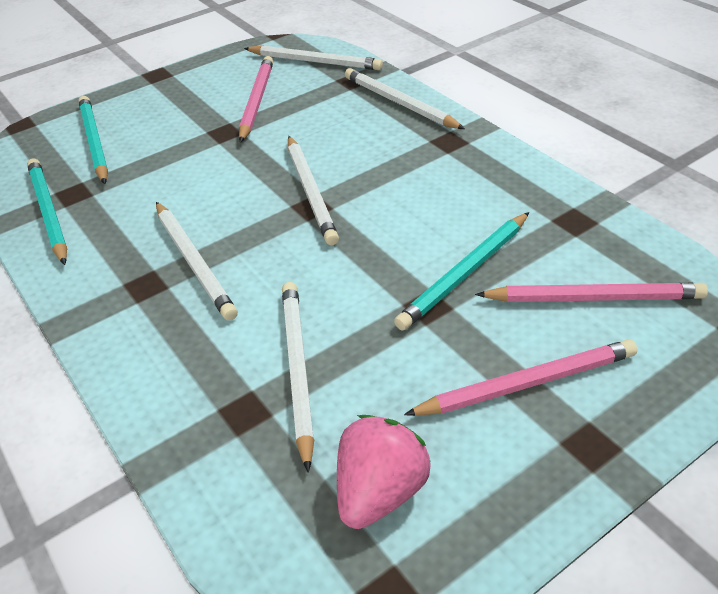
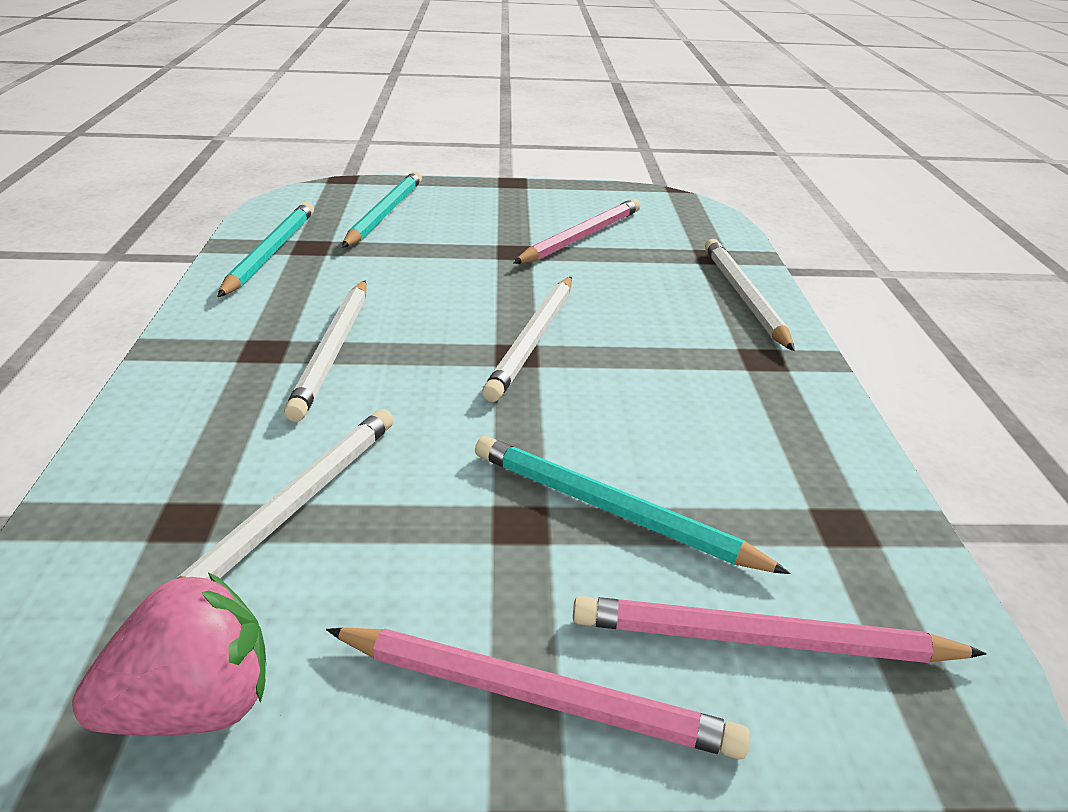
camera: 30 degrees right, 10 degrees down
white pencil [244,45,383,70] -> none
turquoise pencil [394,212,529,331] -> turquoise pencil turned 45 degrees clockwise [475,436,790,574]
pink pencil [475,283,708,302] -> pink pencil turned 150 degrees clockwise [573,596,987,663]

